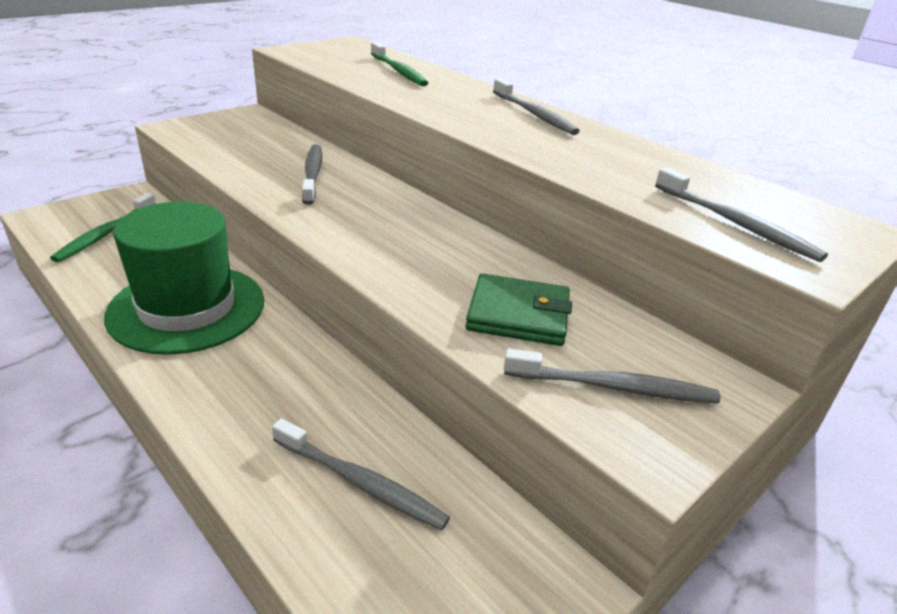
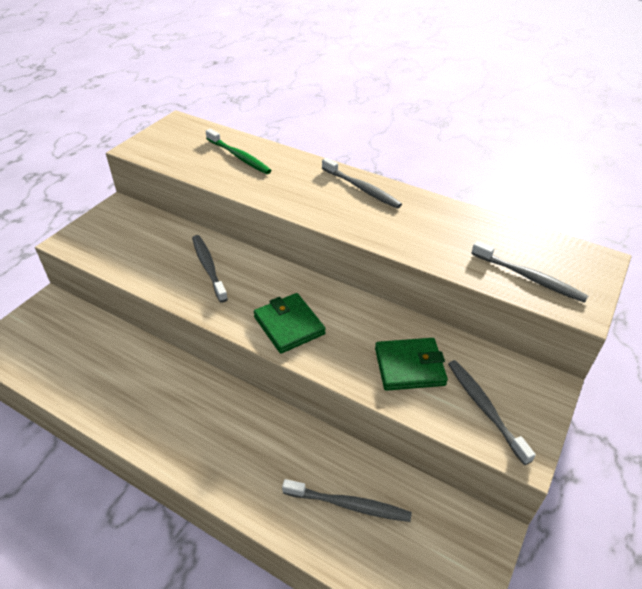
camera: 15 degrees left, 10 degrees up
green toothbrush [50,193,156,262] -> none
green hat [104,202,264,355] -> none
grey toothbrush [504,348,720,404] -> grey toothbrush turned 105 degrees counterclockwise [448,360,536,465]
none -> green wallet [254,293,326,354]

